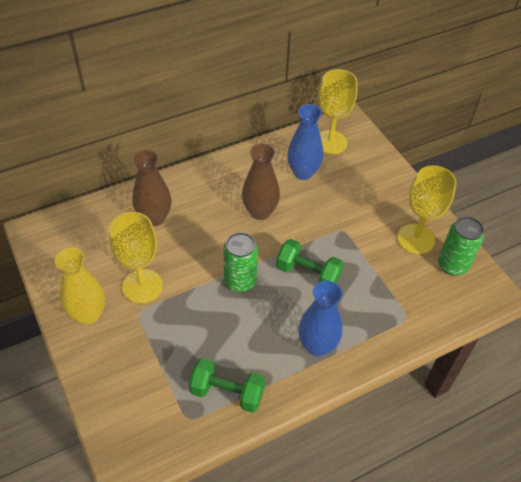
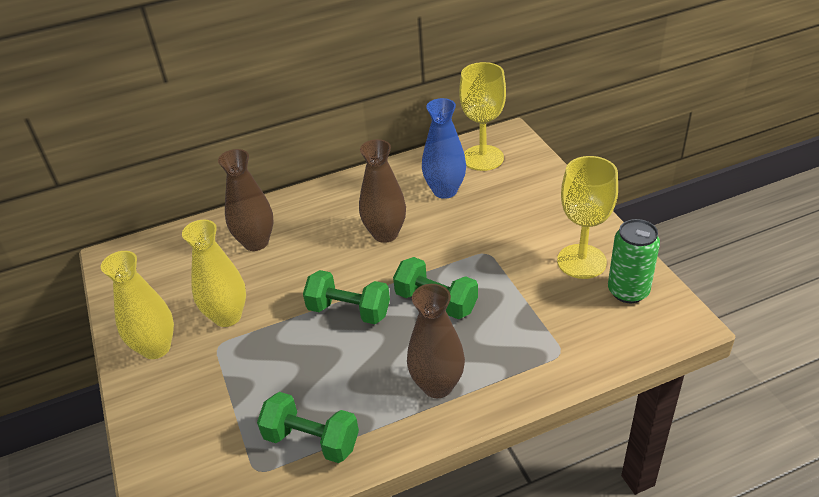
camera: 10 degrees right, 10 degrees down
yellow goblet [109,212,163,303] -> yellow vase [182,220,246,327]
green can [223,232,258,292] -> green dumbbell [303,270,390,324]
blue vase [298,281,343,356] -> brown vase [407,284,465,398]

